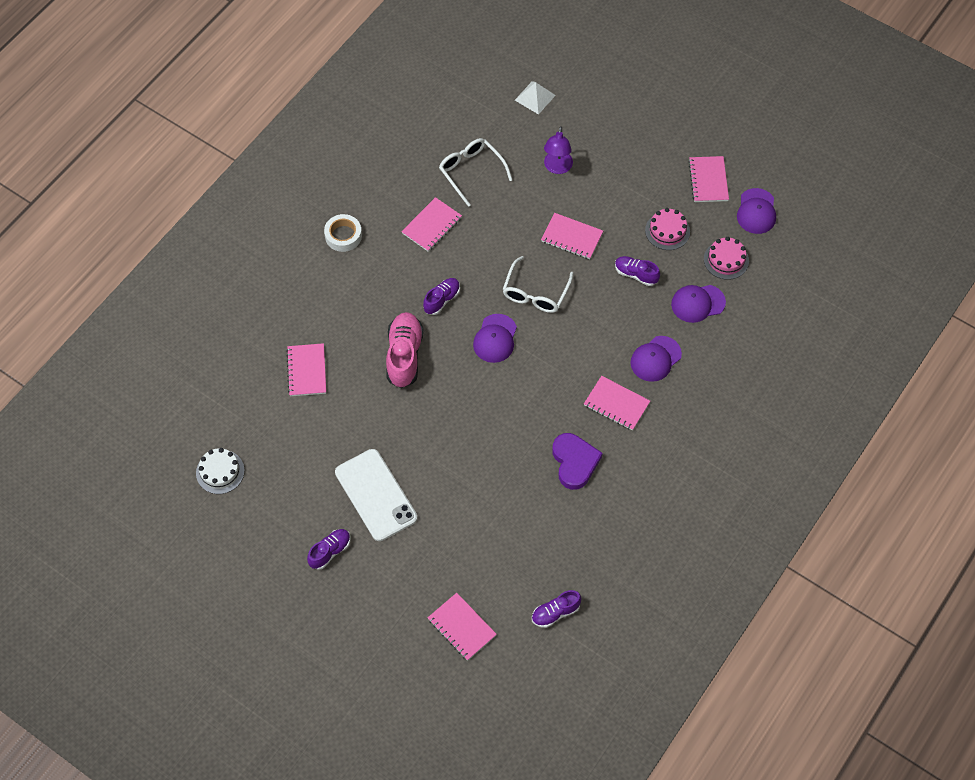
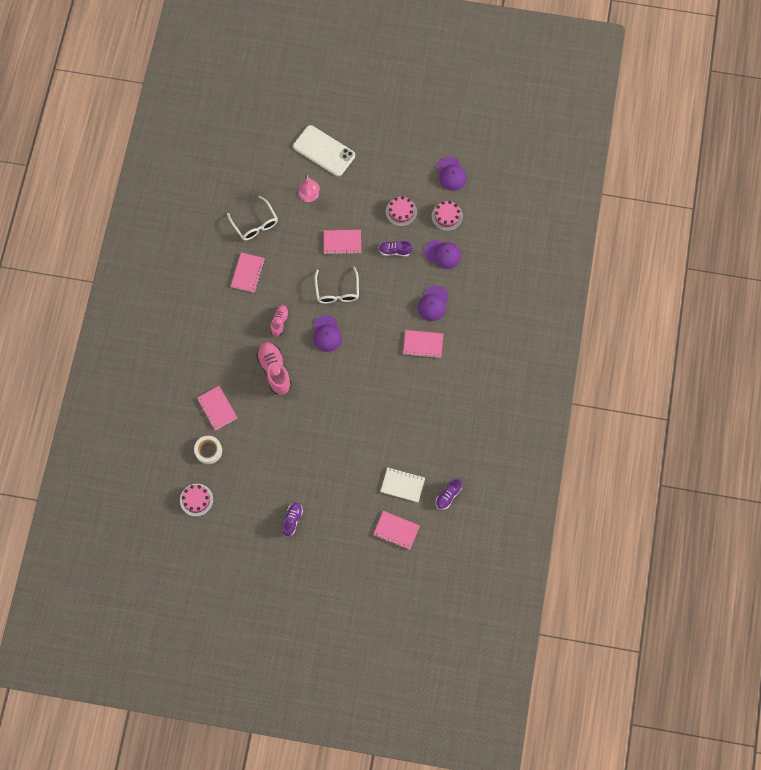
camera: 25 degrees left, 10 degrees up
white cake [196,448,245,494] -> pink cake [180,484,213,516]
white tape [324,214,362,252] -> white tape moved to [194,436,222,464]
white phone [335,449,417,541] -> white phone moved to [293,125,355,176]
purple shoe [423,278,460,315] -> pink shoe [270,305,289,336]
white glasses [439,138,512,207] -> white glasses turned 150 degrees counterclockwise [227,196,278,240]
white pyramid [515,81,556,115] -> none
purple lamp [544,126,573,174] -> pink lamp [299,174,320,202]
purple heart [552,433,603,490] -> none
purple cap [671,285,726,323] -> purple cap turned 120 degrees counterclockwise [424,240,461,269]
pink notebook [688,156,729,202] -> none
none -> white notebook [380,467,425,502]

